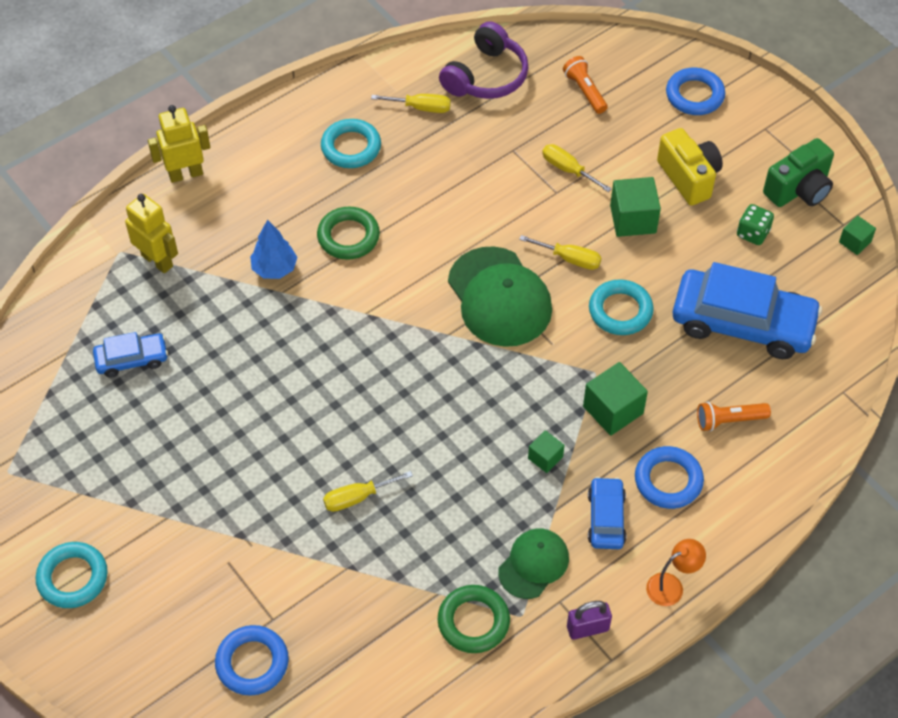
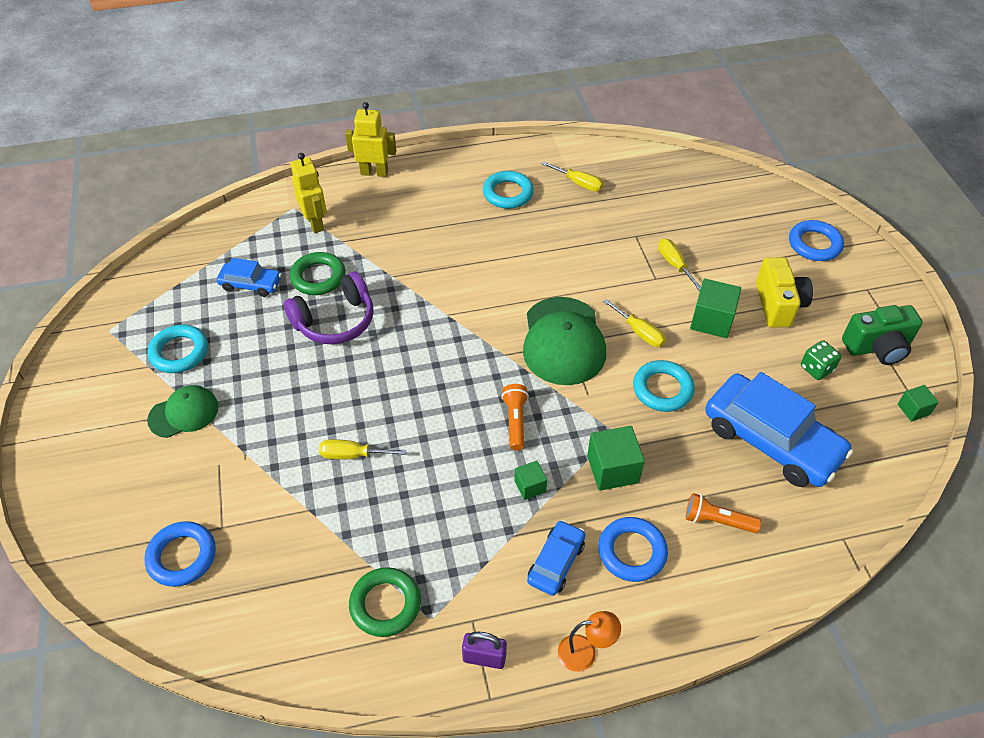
camera: 25 degrees right, 5 degrees down
turquoise ring [36,542,108,608] -> turquoise ring moved to [148,325,208,373]
blue tree [250,220,297,279] -> none
green ring [317,207,380,260] -> green ring moved to [290,252,345,295]
purple headphones [439,21,529,99] -> purple headphones moved to [284,272,373,344]
green cap [498,529,569,599] -> green cap moved to [147,385,219,438]
orange flashlight [563,56,608,114] -> orange flashlight moved to [501,384,529,450]

